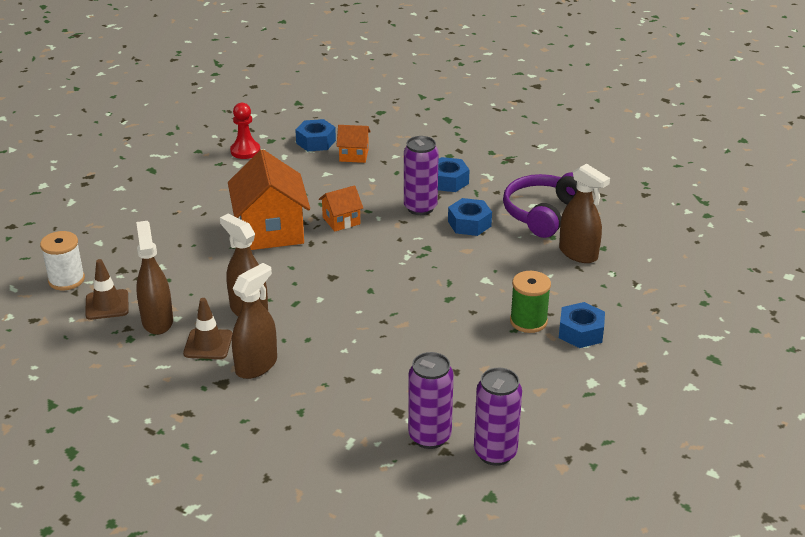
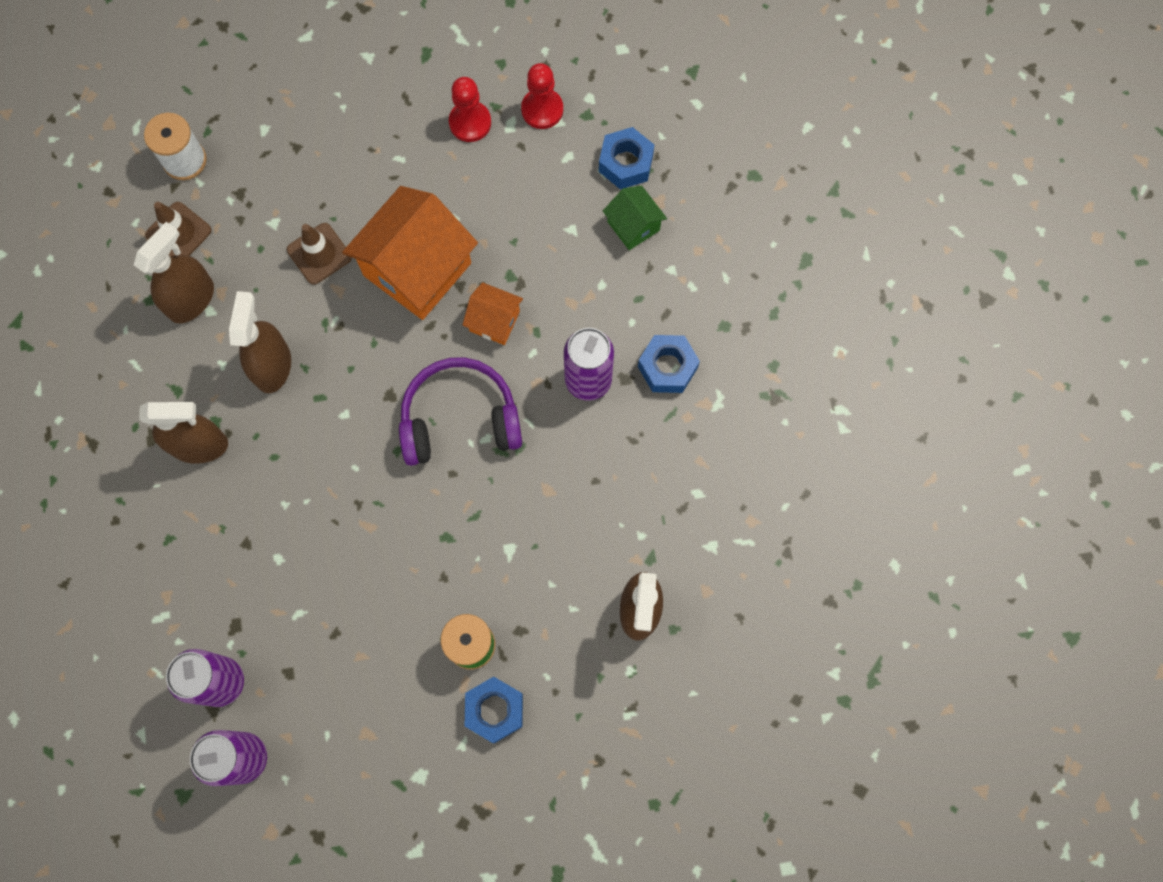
camera: 50 degrees right, 40 degrees up
brown traffic cone [183,298,233,359] -> brown traffic cone moved to [287,223,352,284]
orange house [336,125,370,163] -> green house [603,185,667,250]
blue nut [448,198,492,236] -> none
purple headphones [503,172,577,238] -> purple headphones moved to [399,357,522,466]
none -> red pawn [449,77,491,142]

